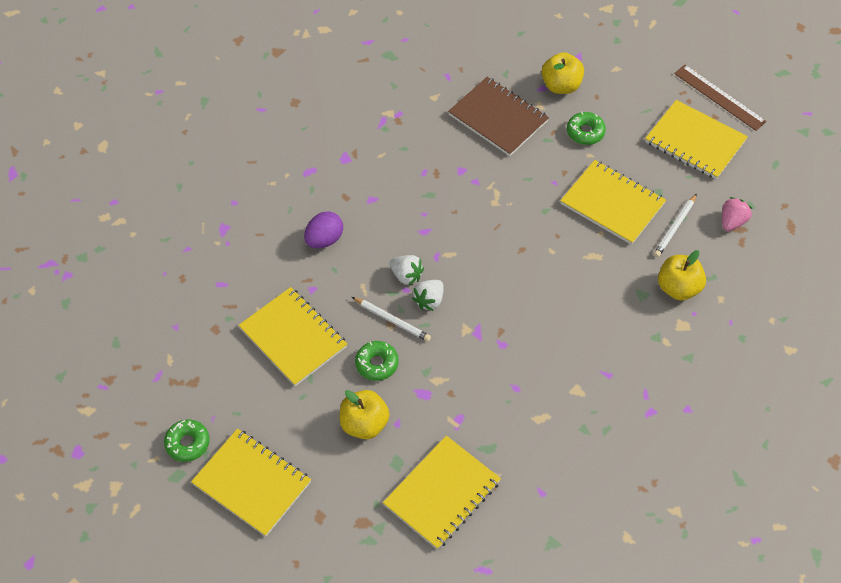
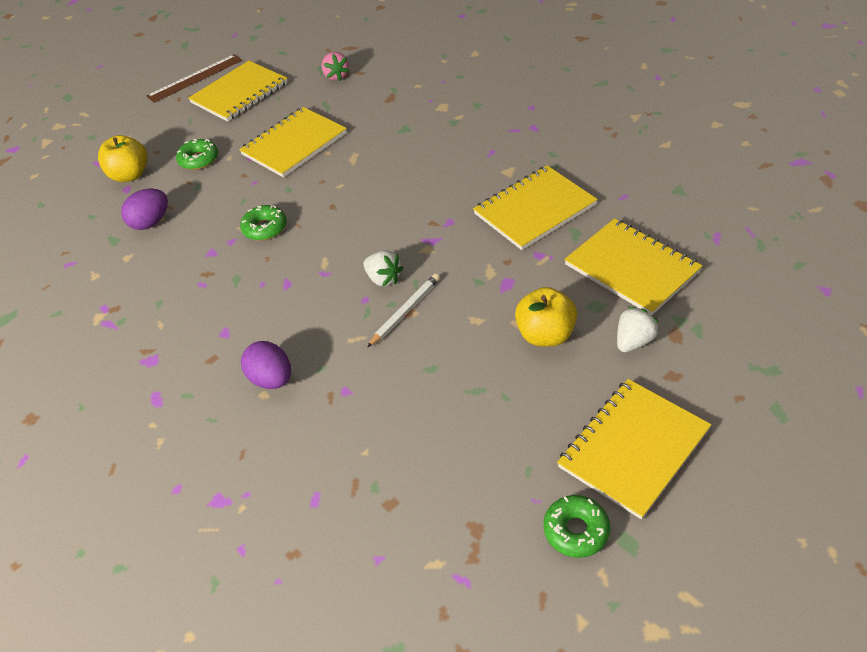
camera: 80 degrees left, 10 degrees down
yellow notebook [238,287,347,386] -> yellow notebook moved to [473,165,598,250]
green donut [355,341,399,381] -> green donut moved to [240,205,287,241]
white strawberry [390,255,424,286] -> white strawberry moved to [617,307,659,352]
brown notebook [448,77,549,156] -> purple egg [121,188,168,230]
white pencil [654,194,697,257] -> none
yellow apple [658,250,706,300] -> none
pink strawberry [722,197,752,231] -> pink strawberry turned 150 degrees counterclockwise [321,52,350,81]

